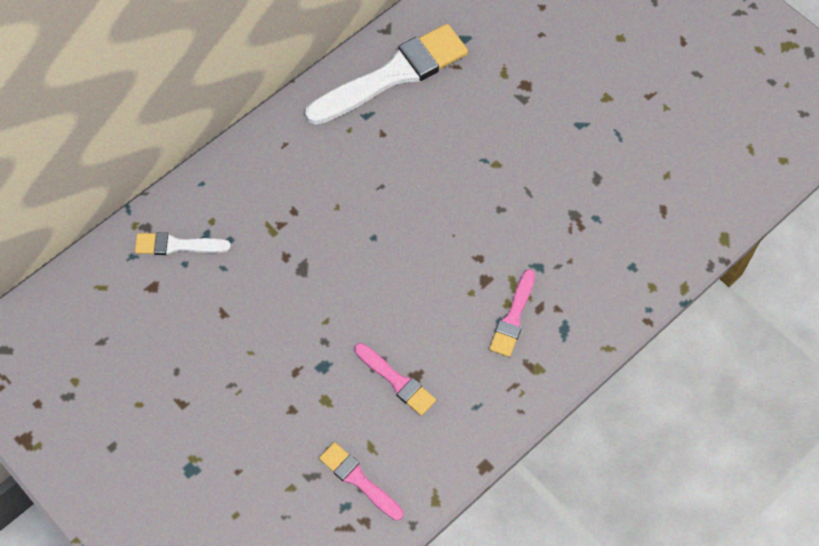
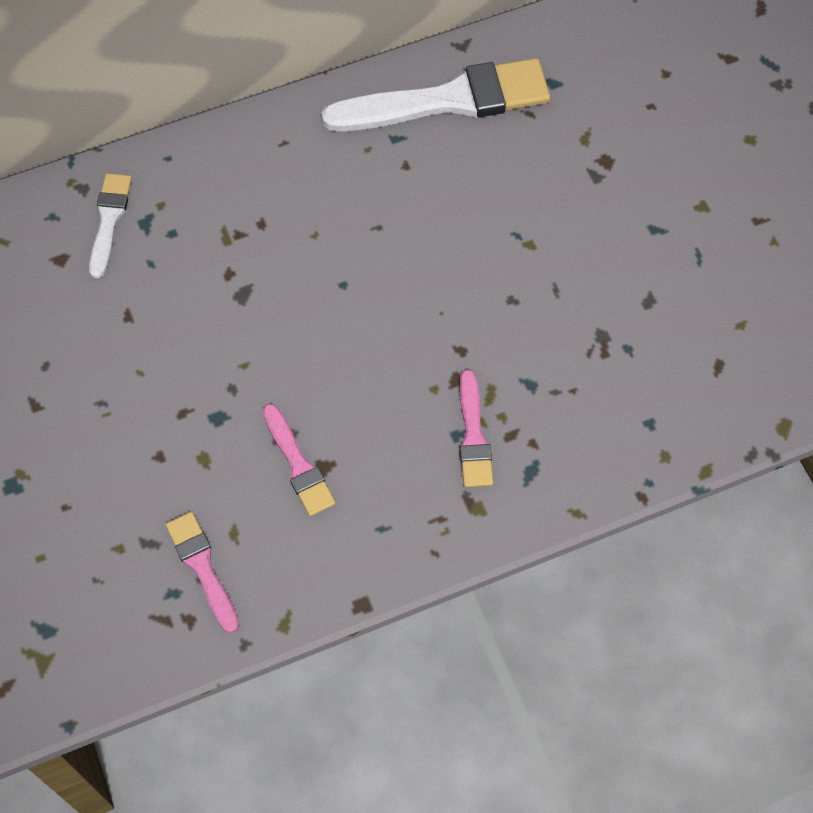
camera: 20 degrees right, 0 degrees up
white brush [135,232,231,255] -> white brush turned 75 degrees clockwise [89,173,132,278]
pink brush [489,269,535,357] -> pink brush turned 45 degrees counterclockwise [459,369,494,487]

